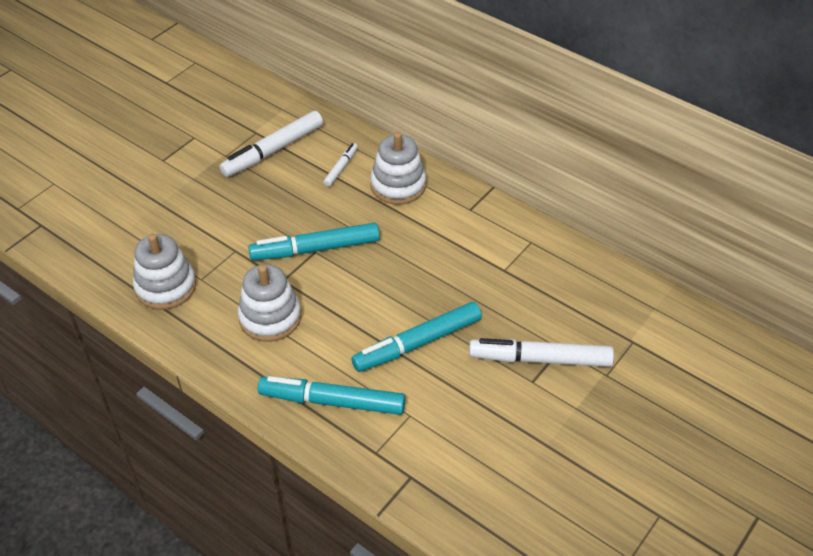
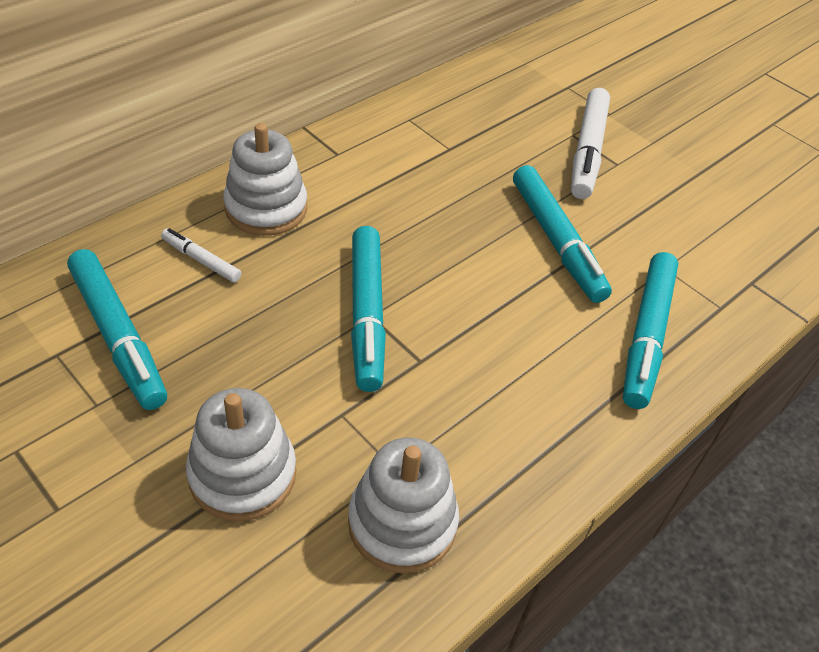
camera: 85 degrees left, 0 degrees up
white marker [219,111,323,177] -> turquoise marker [67,249,167,410]
white stacking toy [238,264,301,342] -> white stacking toy moved to [186,388,296,521]

